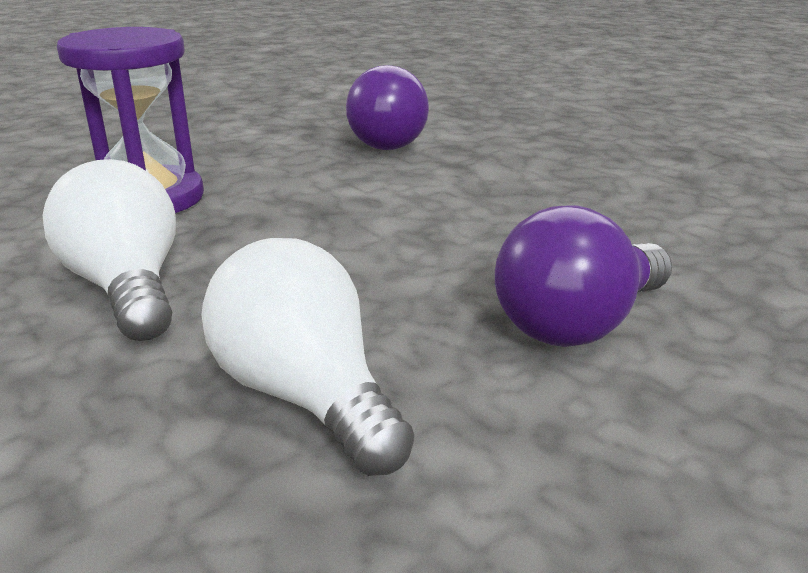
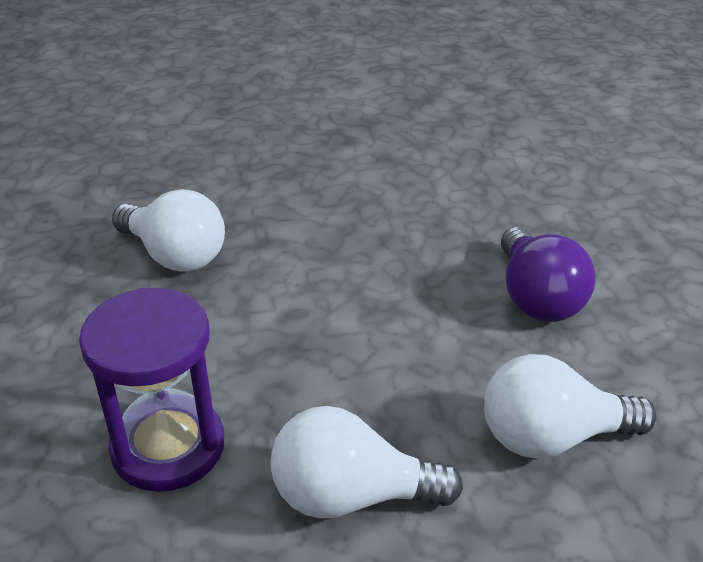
camera: 60 degrees left, 10 degrees up
purple light bulb [346,65,429,150] -> white light bulb [112,189,225,272]

